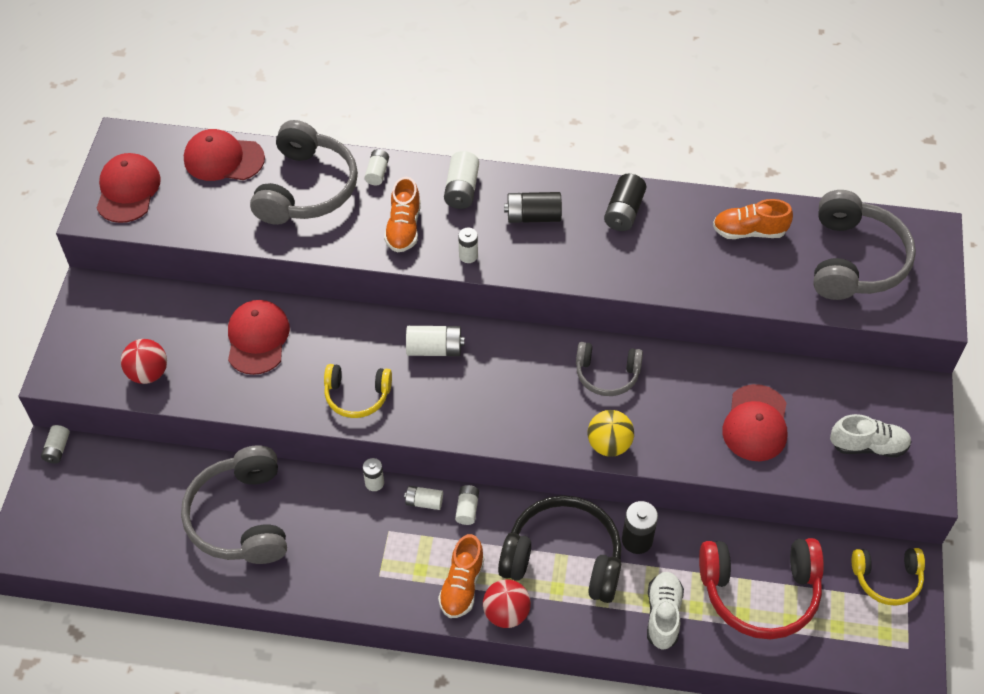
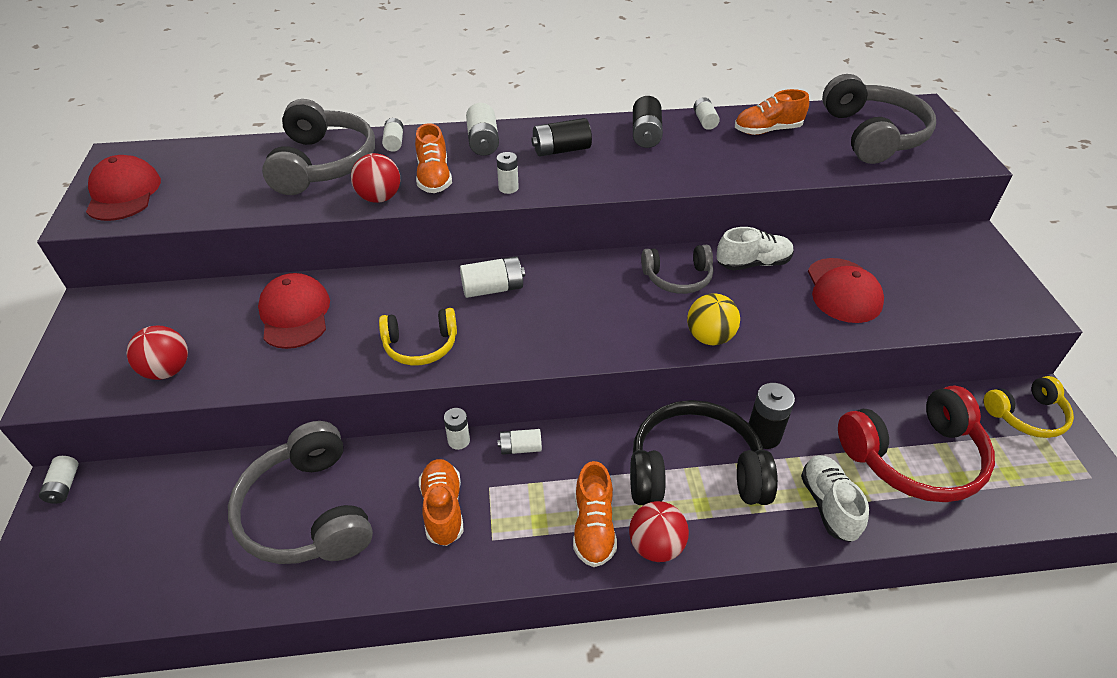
camera: 15 degrees left, 10 degrees down
red cap [184,129,265,181] -> none
white battery [455,485,479,525] -> white battery moved to [694,97,720,130]
white shoe [830,414,912,458] -> white shoe moved to [716,227,794,270]
none -> red ball [351,153,400,203]
none -> orange shoe [419,459,464,546]

